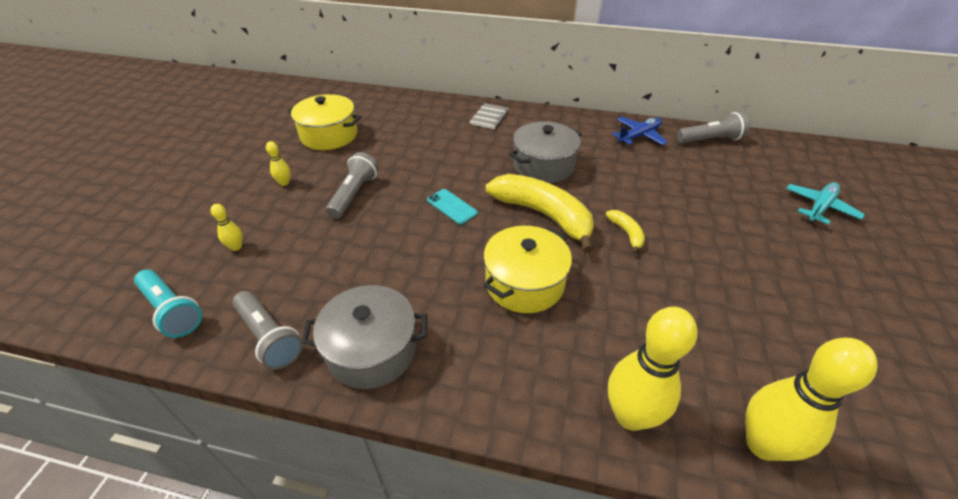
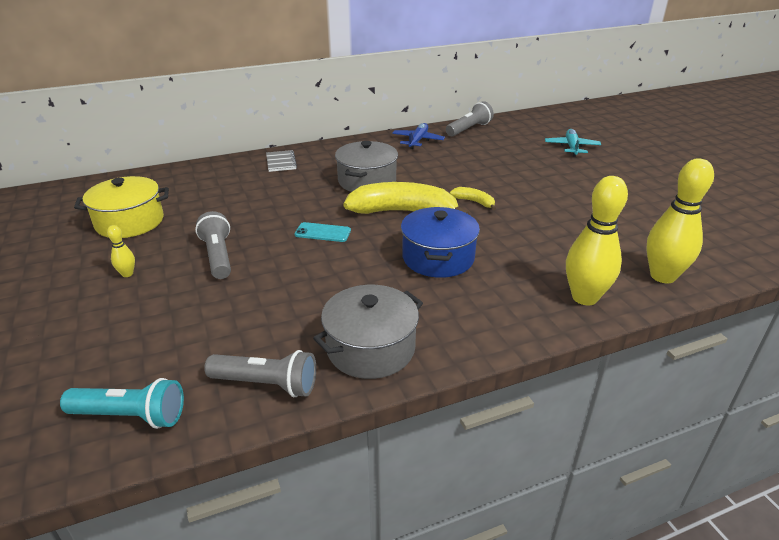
camera: 35 degrees left, 10 degrees down
yellow bowling pin [211,204,242,251] -> none
yellow pot [483,226,572,313] -> blue pot [401,207,480,278]

